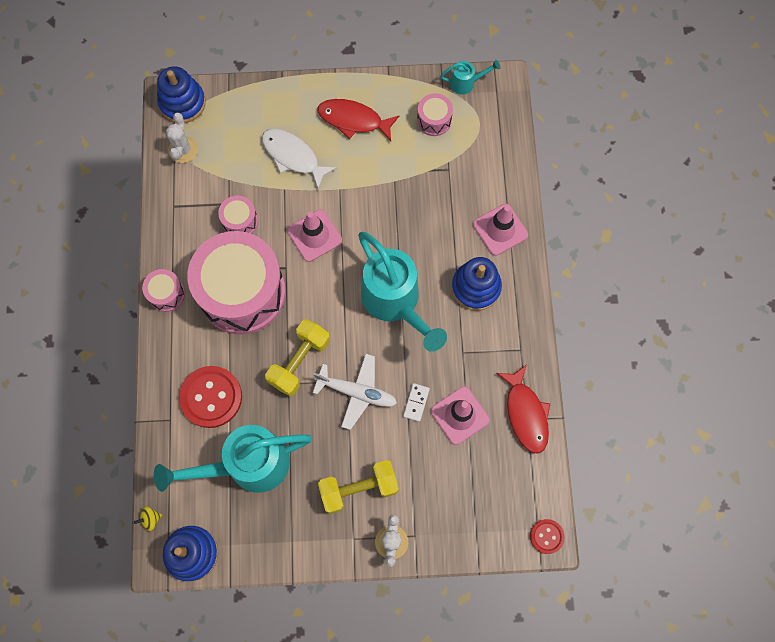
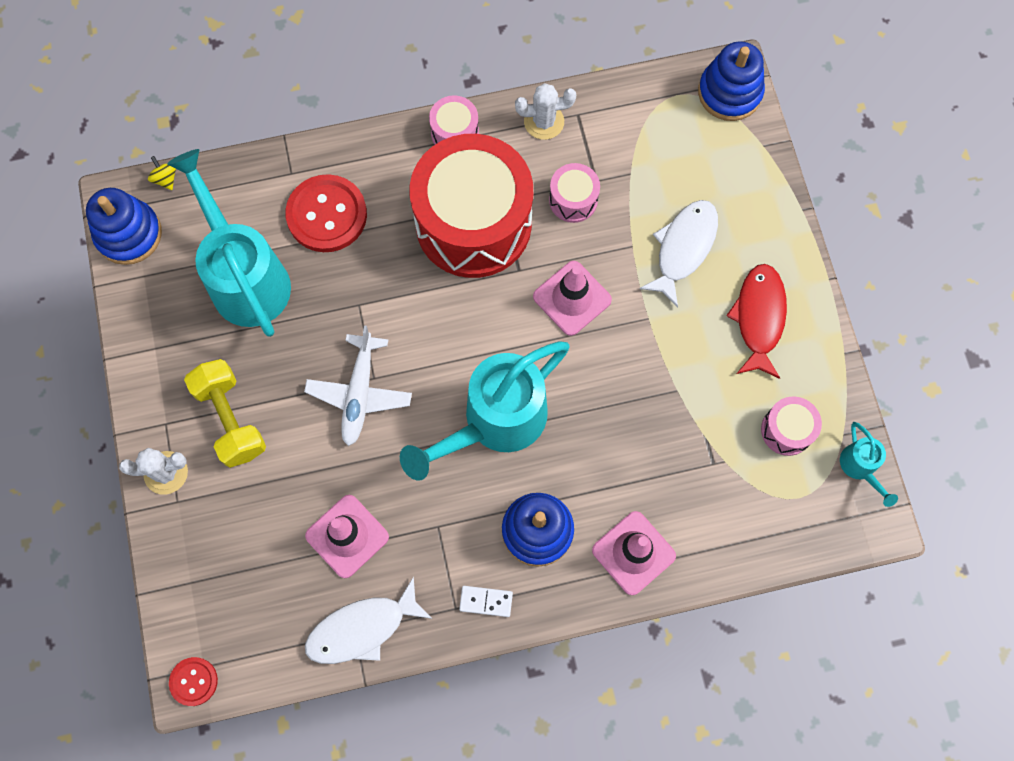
camera: 80 degrees right, 0 degrees up
white cactus [166,113,198,163] -> white cactus moved to [515,83,576,140]
pink drum [187,231,286,334] -> red drum [410,134,533,278]
yellow dumbbell [265,319,330,396] -> none
white domino [403,383,430,422] -> white domino moved to [459,586,513,617]
red fish [497,365,550,453] -> white fish [305,577,432,664]

